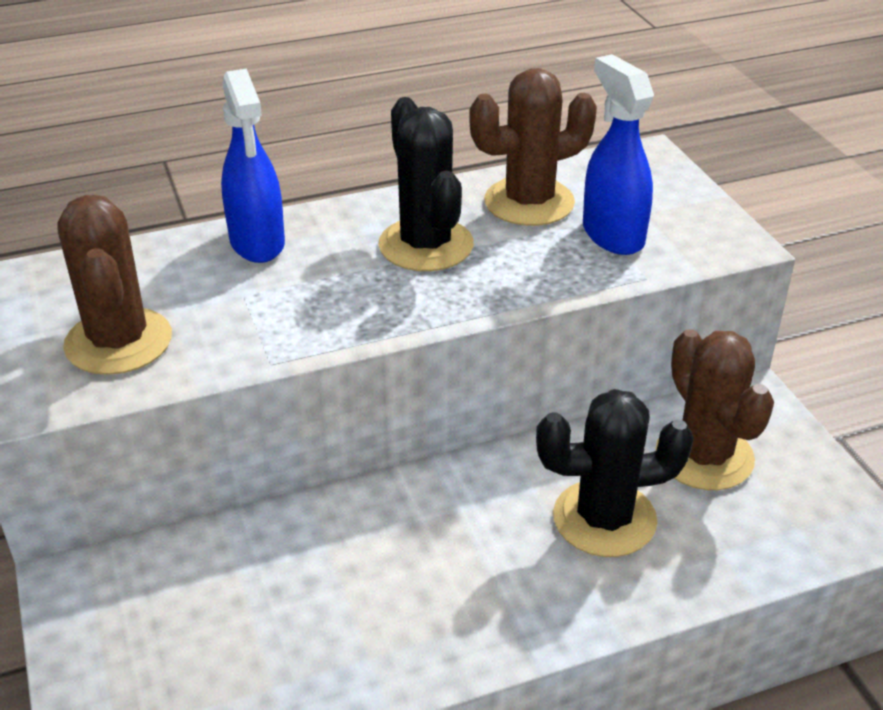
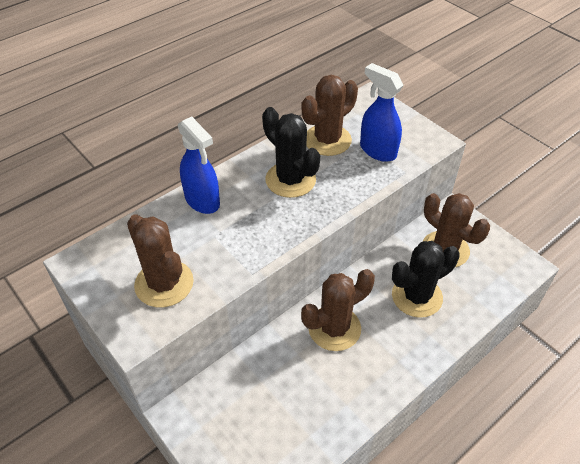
camera: 20 degrees left, 10 degrees up
none -> brown cactus [301,269,375,351]

